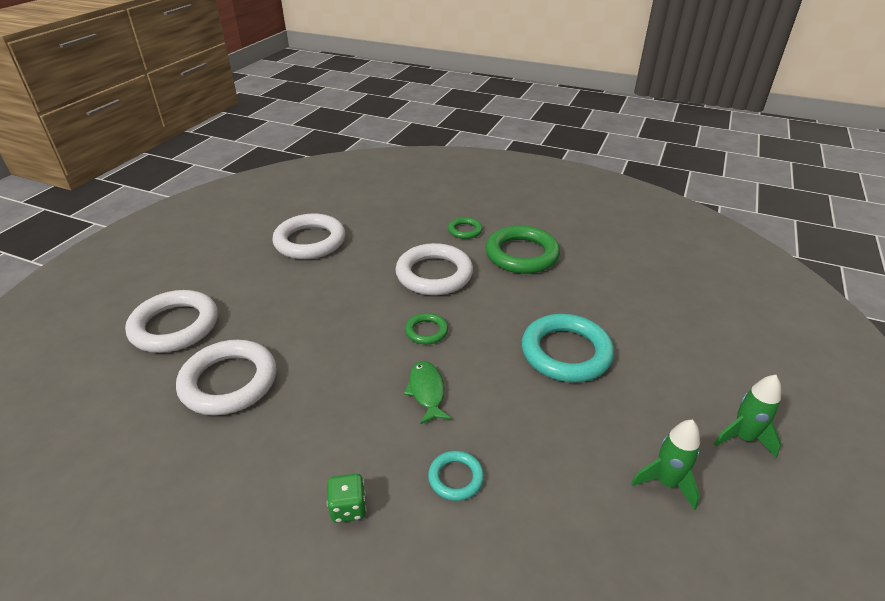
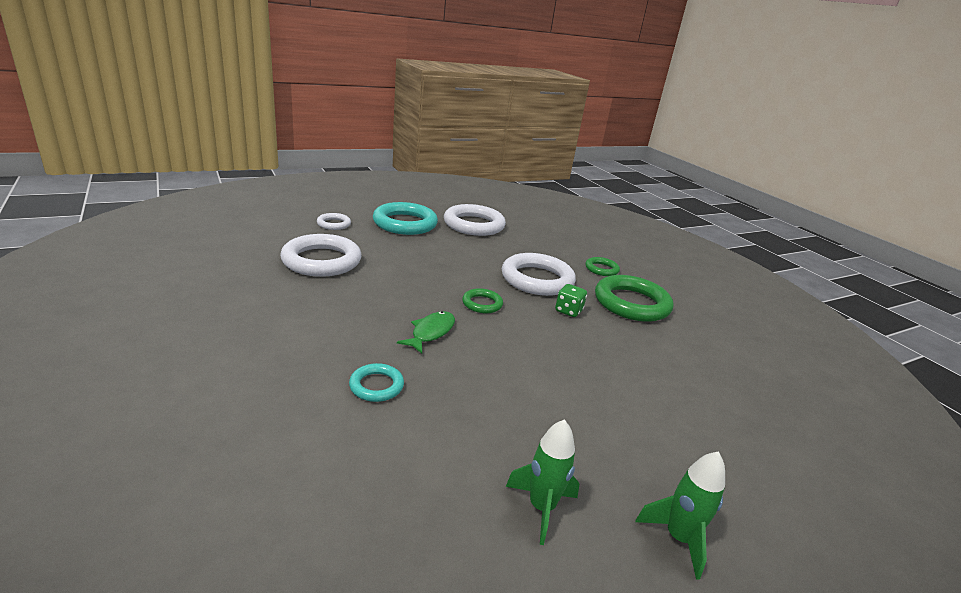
camera: 35 degrees right, 10 degrees down
white ring [125,290,218,353] -> white ring [317,213,351,230], size x0.50
green dice [327,474,366,523] -> green dice moved to [555,284,587,317]
turquoise ring [522,314,614,382] -> turquoise ring moved to [373,202,438,235]

